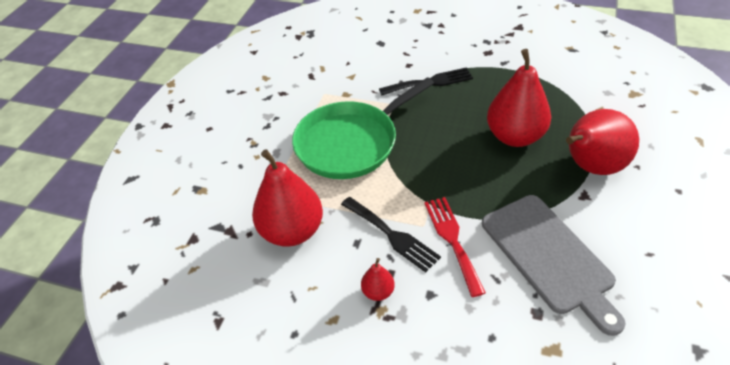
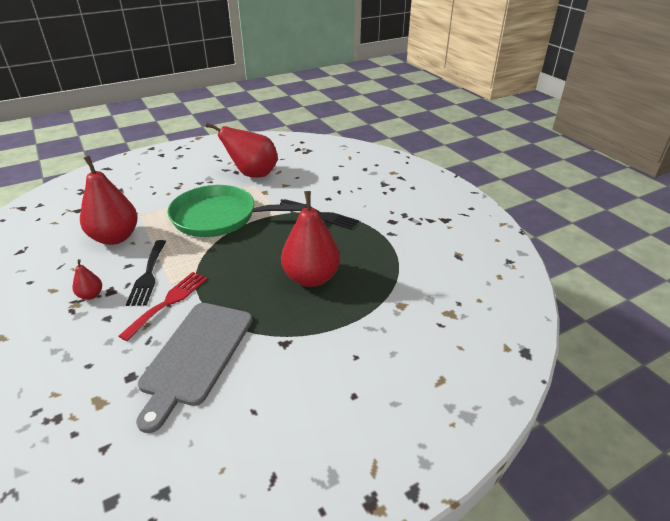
camera: 40 degrees right, 10 degrees down
red pear [566,109,639,175] -> red pear moved to [206,122,278,178]

